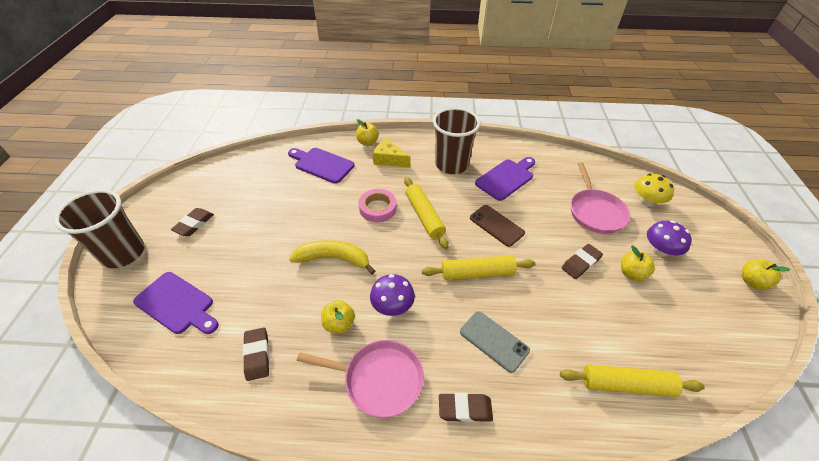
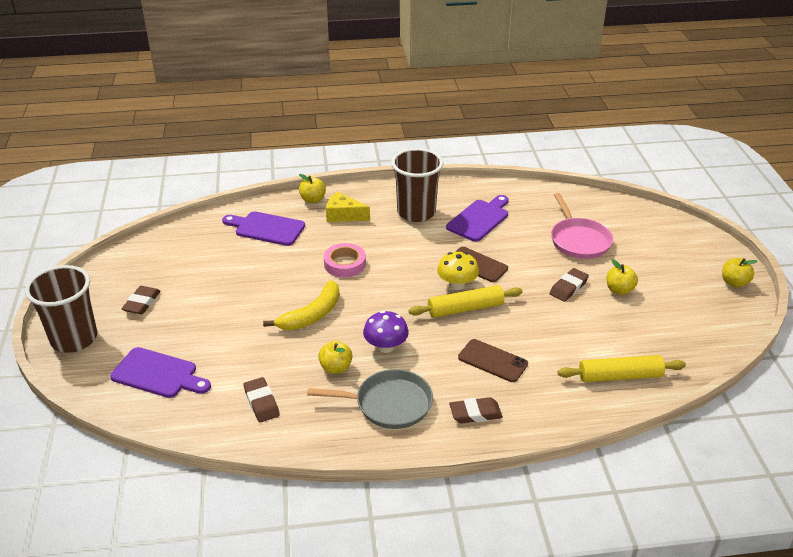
camera: 10 degrees left, 10 degrees down
yellow banana [289,240,375,274] -> yellow banana turned 135 degrees clockwise [263,280,339,330]
pink pan [297,340,424,417] -> grey pan [307,369,433,429]
yellow rolling pin [404,177,449,249] -> none
grey phone [460,311,530,373] -> brown phone [458,339,528,382]
yellow mushroom [634,174,674,207] -> yellow mushroom moved to [437,252,479,290]
purple mushroom [647,221,692,257] -> none

